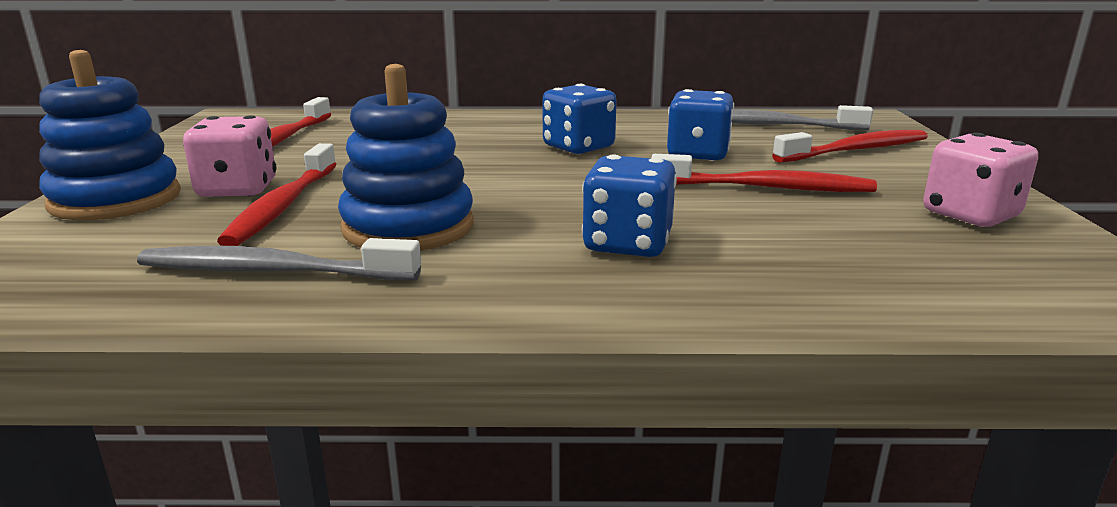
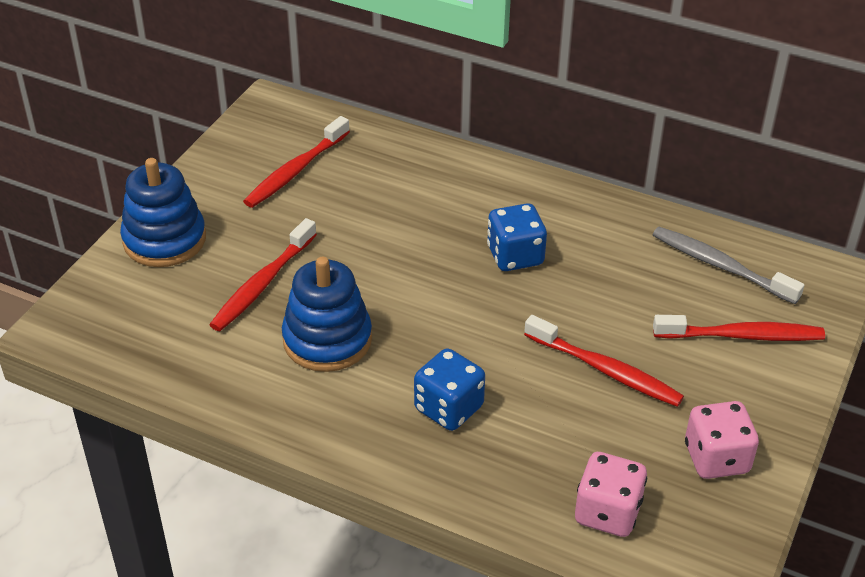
camera: 25 degrees right, 20 degrees up
grey toothbrush [137,238,421,280] -> none
pink dice [183,115,277,197] -> pink dice moved to [575,452,647,537]
blue dice [667,89,734,161] -> none

